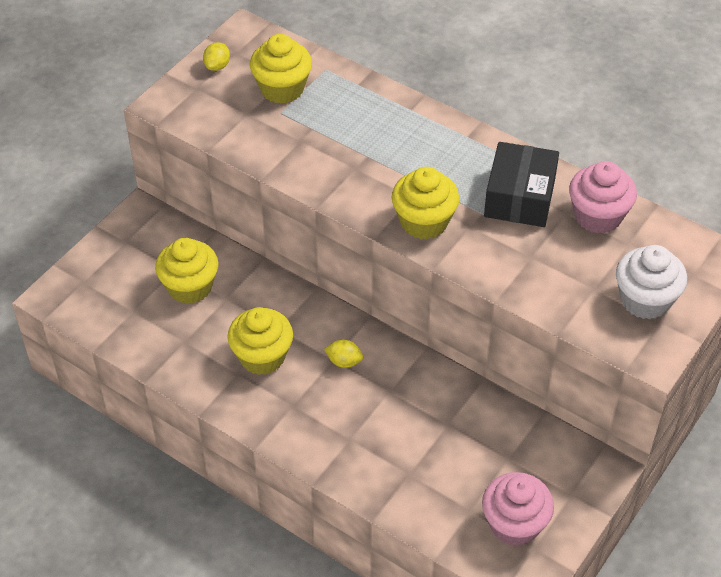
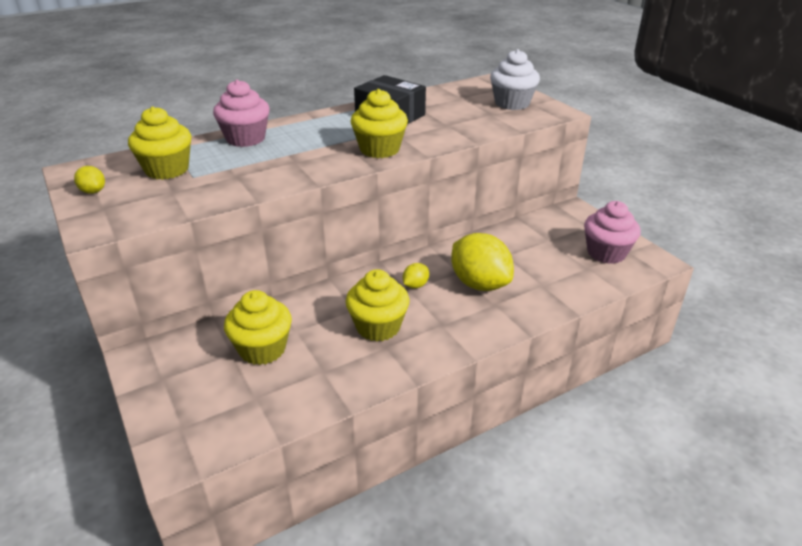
camera: 65 degrees left, 15 degrees down
pink cupcake [569,161,637,234] -> pink cupcake moved to [213,79,270,147]
none -> yellow lemon [451,233,514,291]

